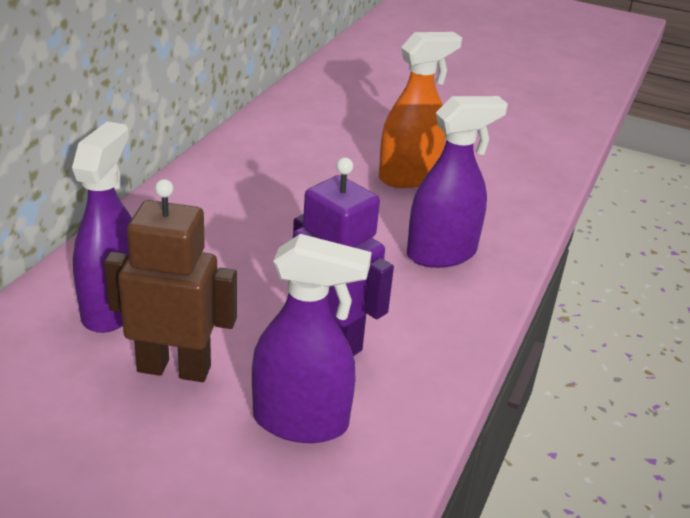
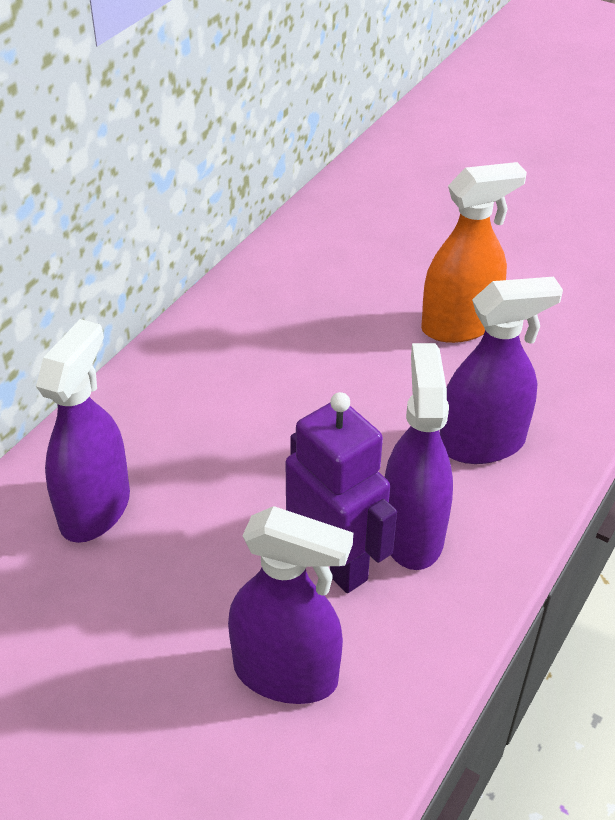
camera: 10 degrees right, 10 degrees up
brown robot [104,179,237,382] -> none
none -> purple spray bottle [385,343,453,570]

